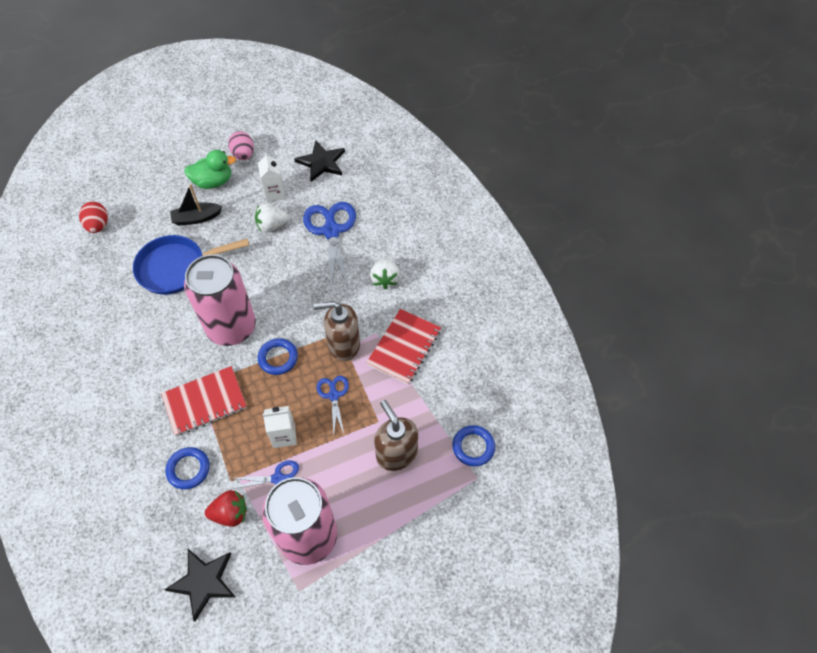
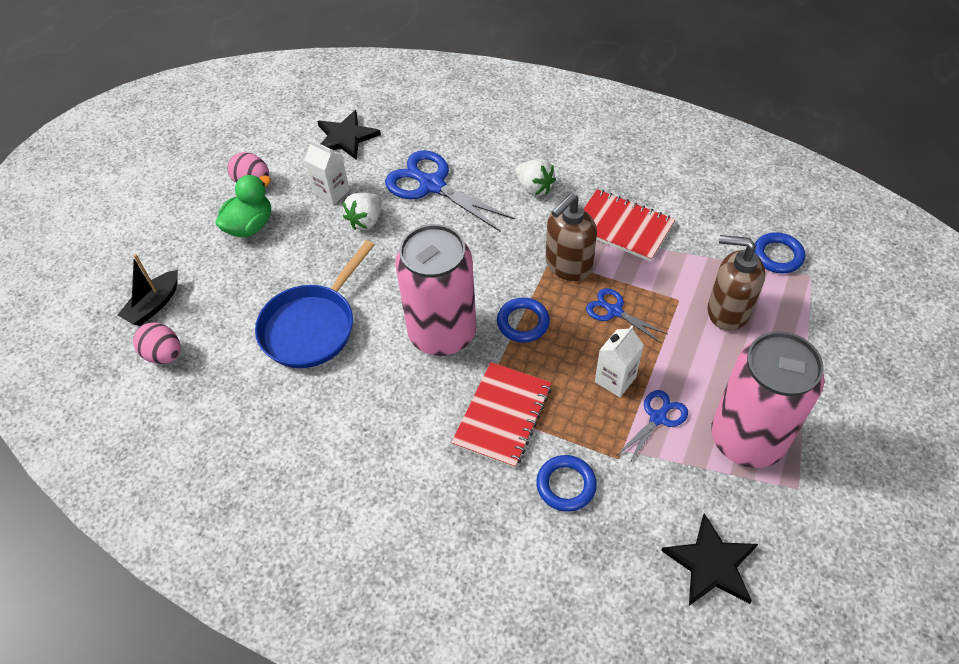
camera: 40 degrees left, 5 degrees down
red egg [79,202,108,233] -> pink egg [133,322,181,364]
black boat [170,184,223,226] -> black boat moved to [118,254,178,326]
red strawberry [205,490,247,527] -> none
red notebook [366,309,441,384] -> red notebook turned 45 degrees counterclockwise [584,189,675,262]

